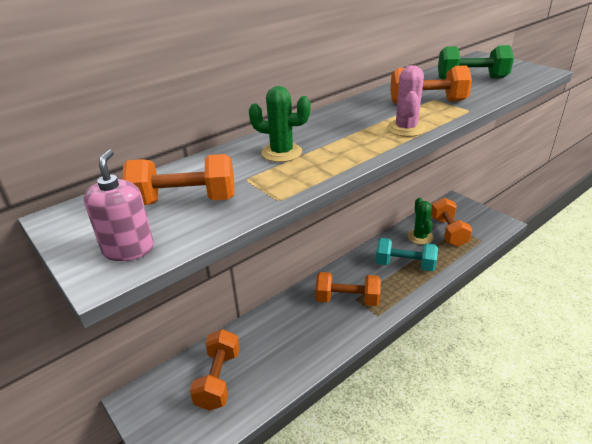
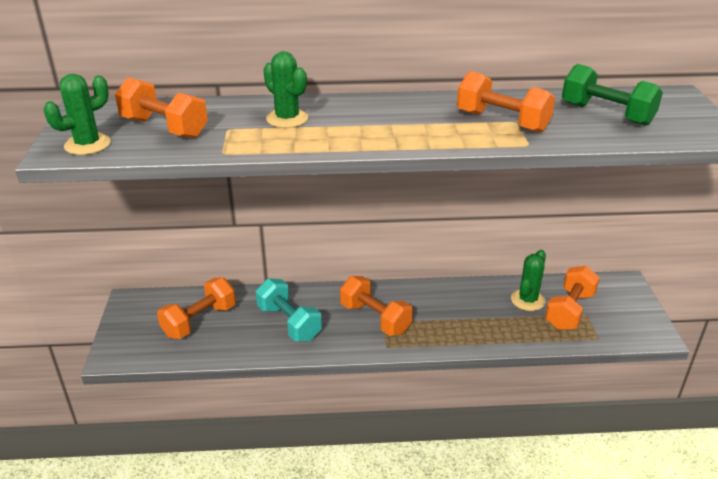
camera: 35 degrees right, 0 degrees up
pink soap dispenser [84,149,154,261] -> green cactus [44,74,111,155]
turquoise dumbbell [376,238,438,271] -> turquoise dumbbell moved to [256,278,322,341]
pink cactus [387,65,426,137] -> none

